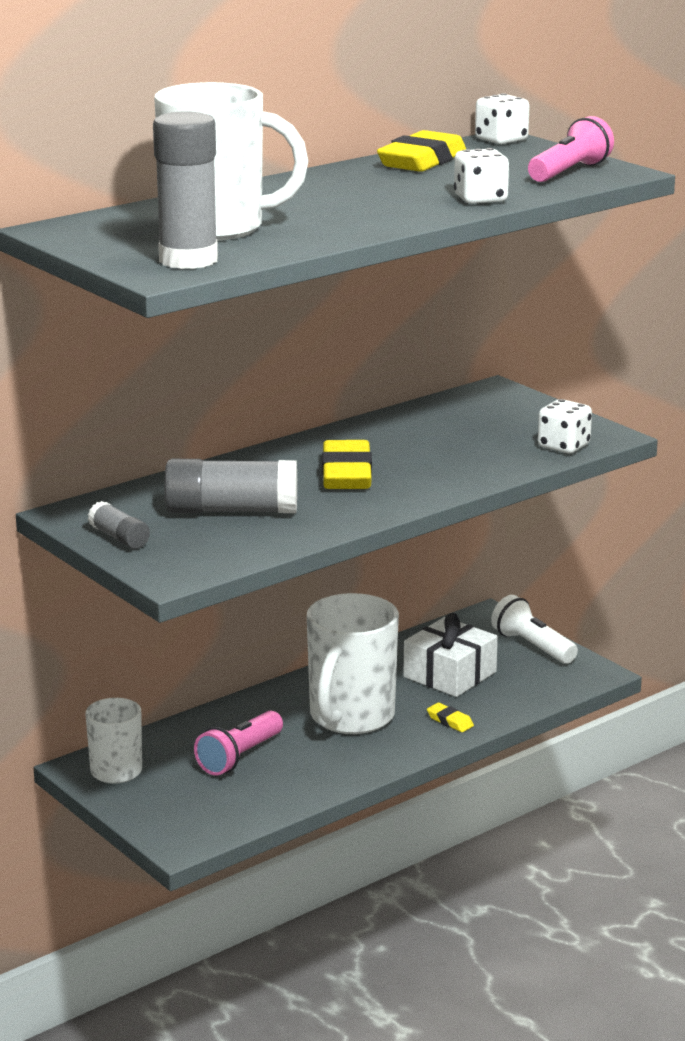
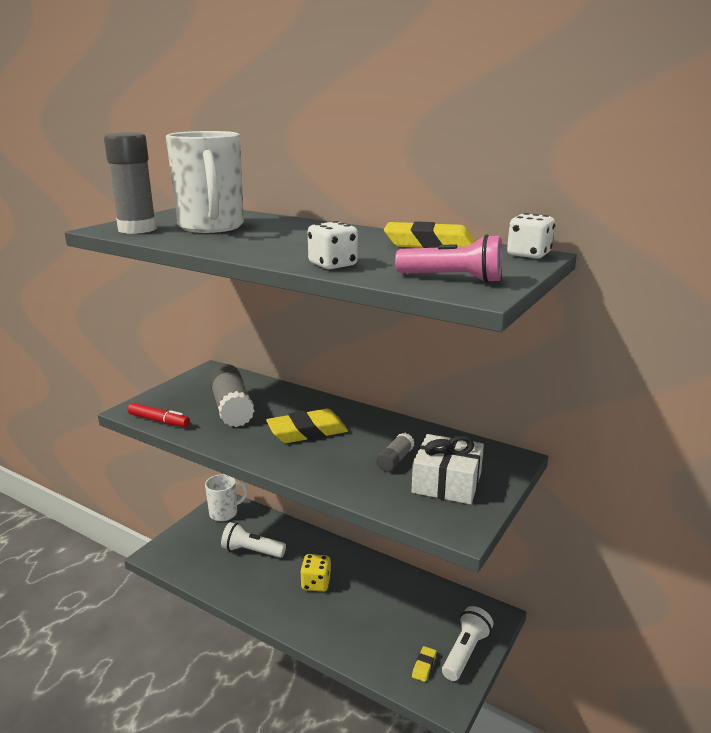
camera: 70 degrees right, 0 degrees up
grey glue stick [88,501,150,549] -> grey glue stick moved to [376,433,415,472]
pink flashlight [194,711,283,775] -> white flashlight [221,522,286,558]
white mug [307,593,399,734] -> yellow dice [300,554,331,592]
white gift [403,613,498,697] -> white gift moved to [412,434,484,504]
yellow eraser [427,703,474,732] -> yellow eraser moved to [412,646,436,682]
white dice [538,399,592,453] -> none
none -> red marker [127,403,190,427]

